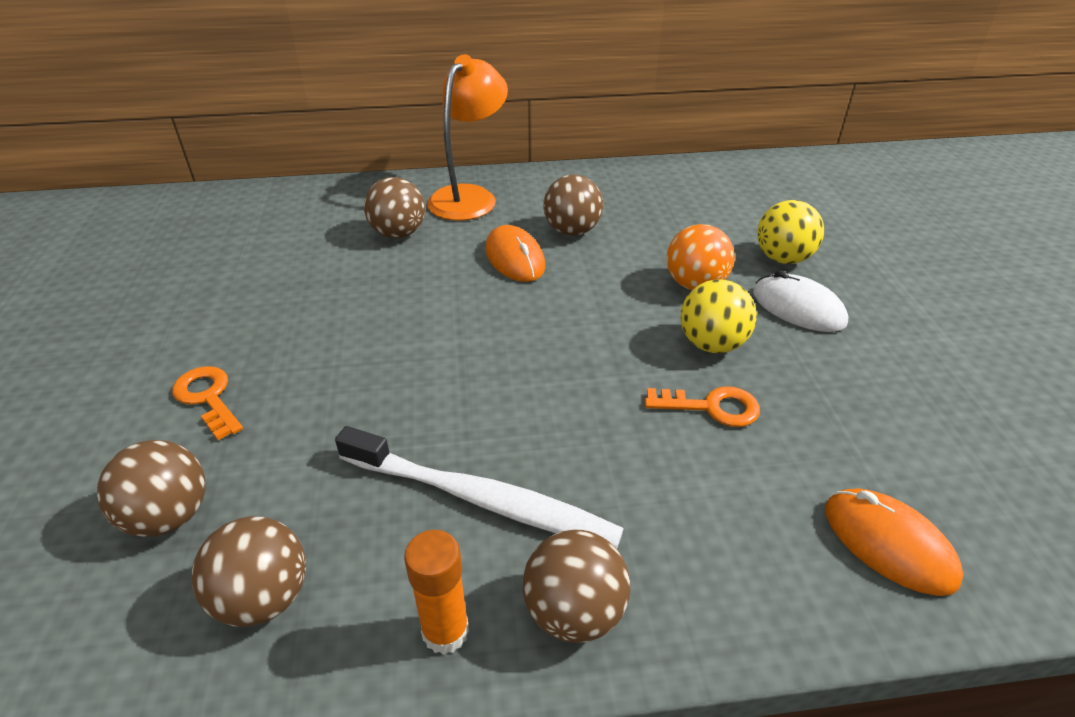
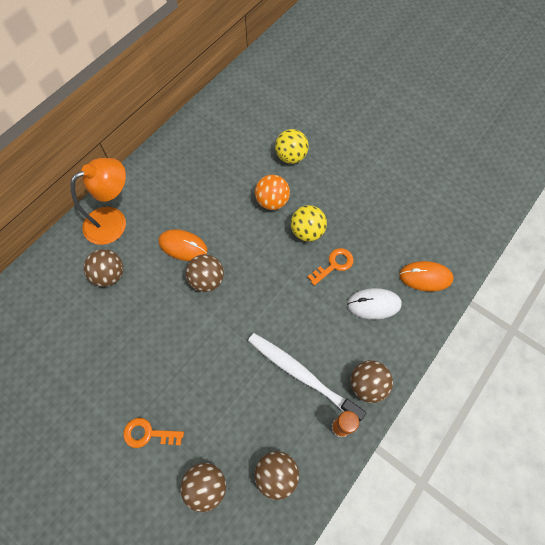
camera: 45 degrees left, 25 degrees up
white toothbrush [335,426,624,549] -> white toothbrush turned 120 degrees counterclockwise [248,333,366,422]
orange lamp [427,54,508,221] -> orange lamp turned 75 degrees clockwise [70,158,126,245]
brown ball [543,175,603,236] -> brown ball moved to [186,254,224,292]
white mouse [753,270,848,332] -> white mouse moved to [347,288,402,320]

